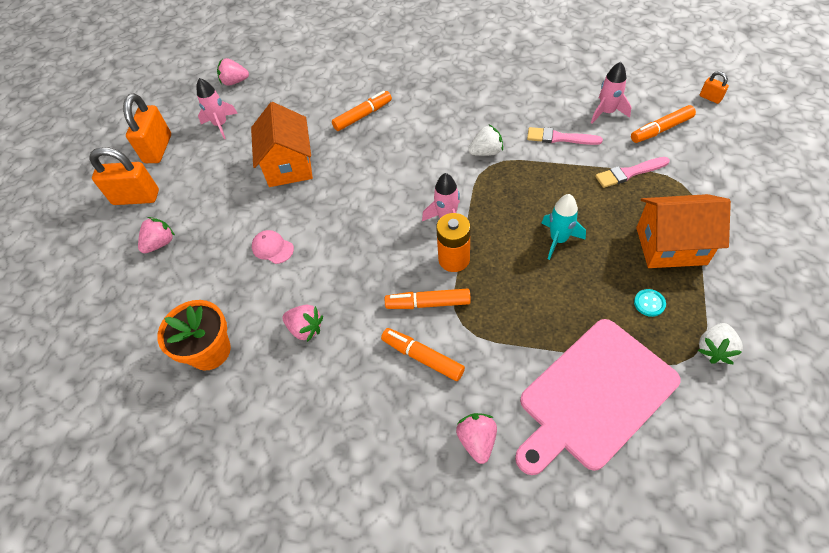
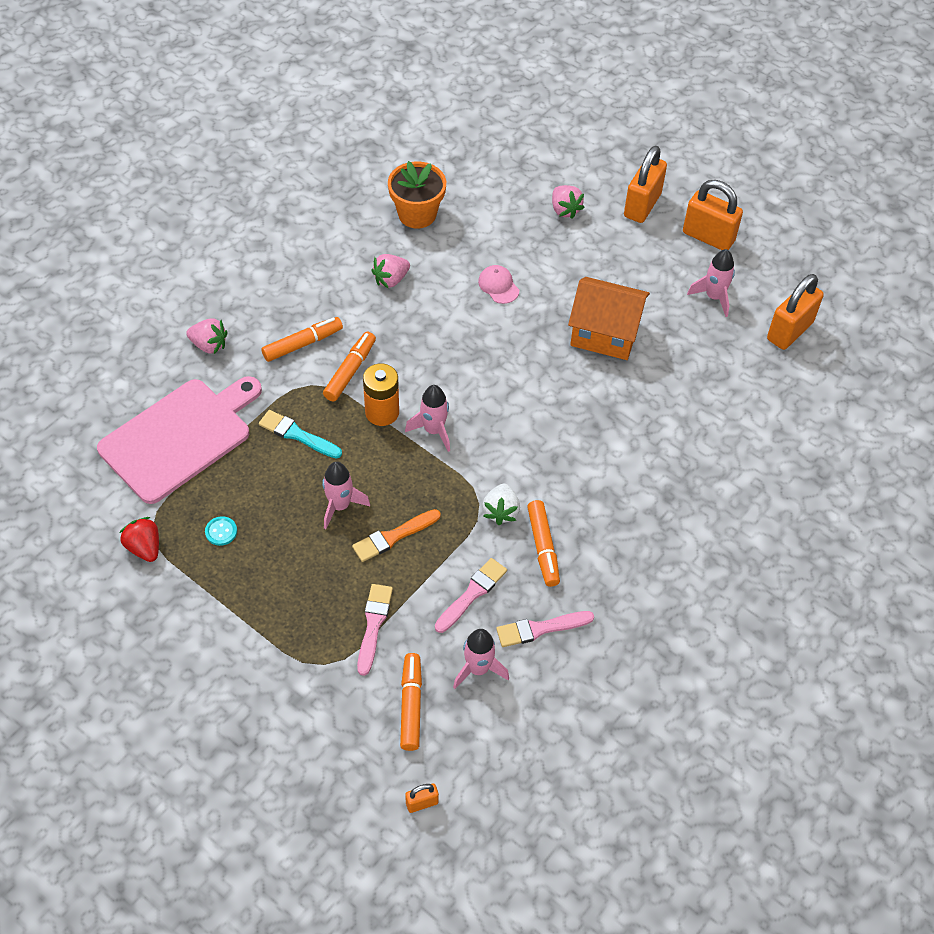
camera: 110 degrees right, 0 degrees up
pink strawberry [217,58,249,86] -> orange padlock [767,274,824,350]
pink cap [252,230,294,264] -> pink cap turned 90 degrees counterclockwise [478,265,519,304]
orange marker [332,91,392,131] -> orange marker moved to [527,500,560,587]
pink cutting board [515,319,681,475] -> pink cutting board turned 60 degrees clockwise [97,376,262,504]
turquoise rocket [541,194,586,260] -> pink rocket [322,462,370,529]
orange house [636,194,731,268] -> none
white strawberry [698,323,743,364] -> red strawberry [119,517,159,562]
none -> turquoise brush [259,410,342,459]
none -> orange brush [352,509,441,562]
none -> pink brush [496,611,594,647]

